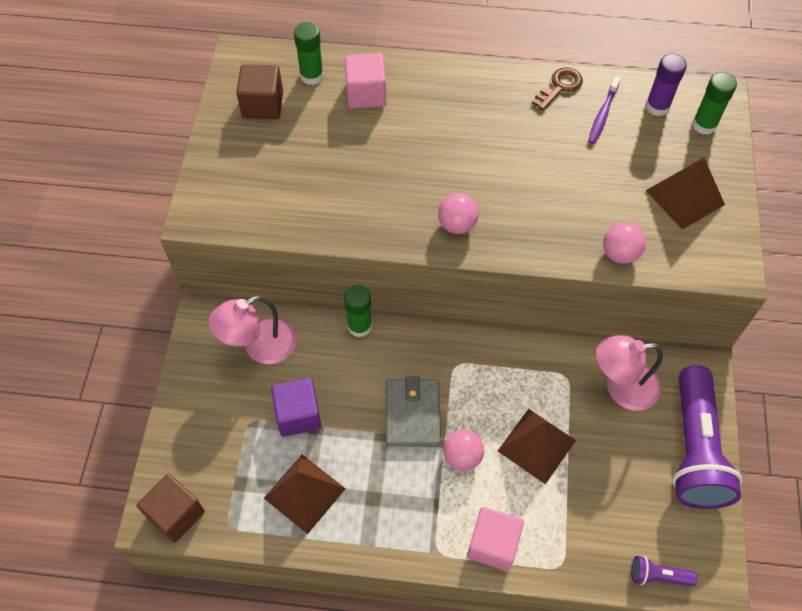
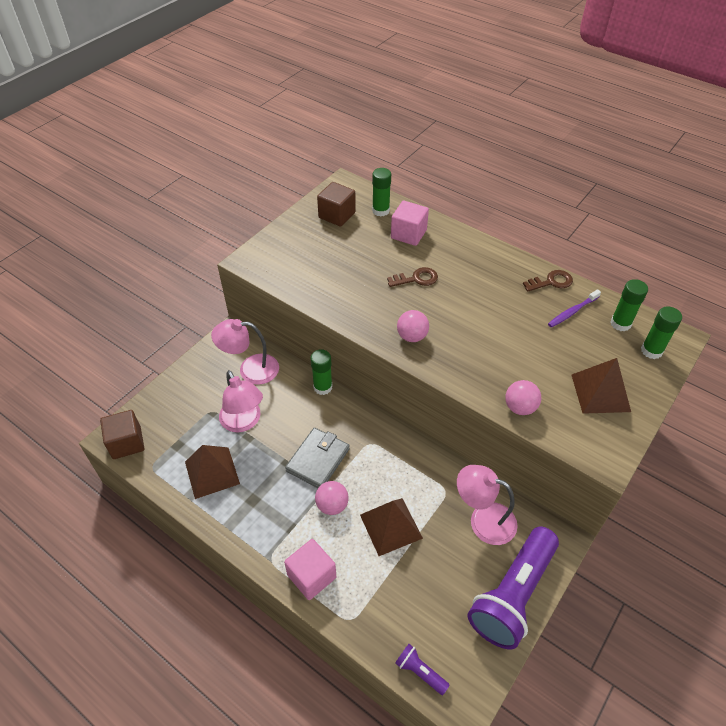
camera: 30 degrees right, 10 degrees down
purple cube [271,378,321,437] -> pink lamp [219,370,263,432]
purple glue stick [645,53,687,116] -> green glue stick [610,279,648,331]
none -> brown key [387,267,438,287]

